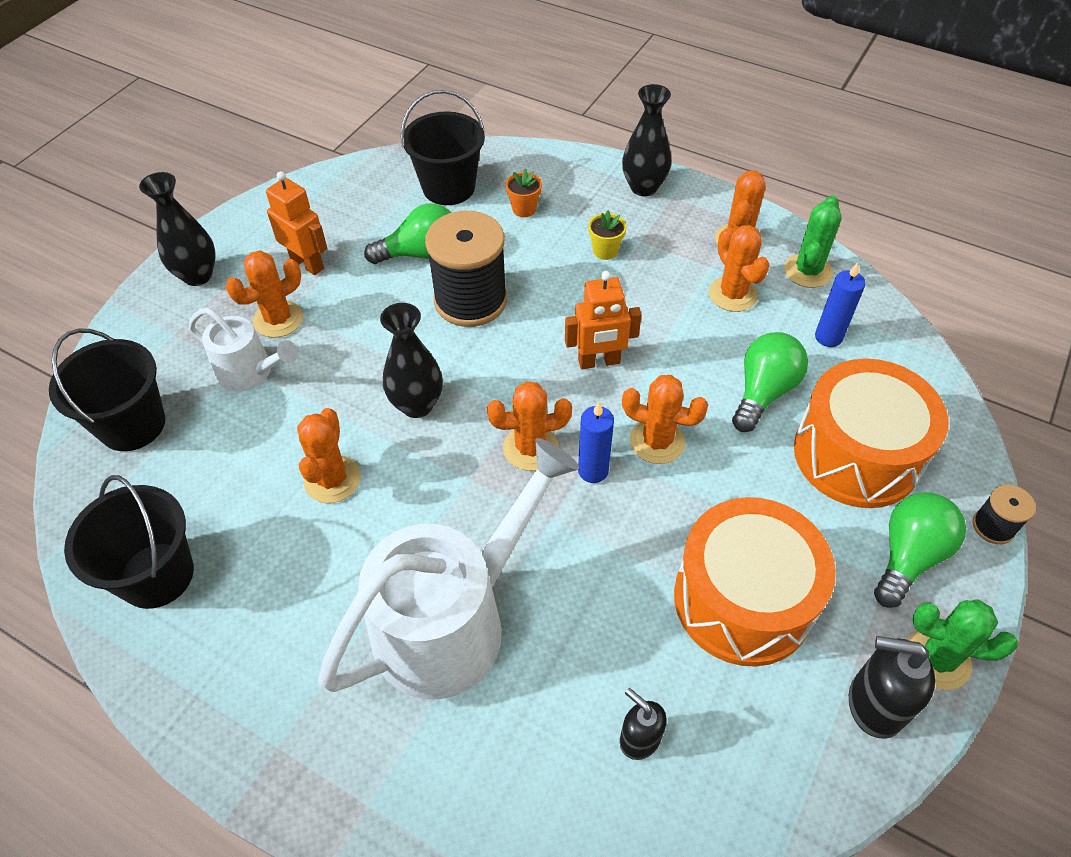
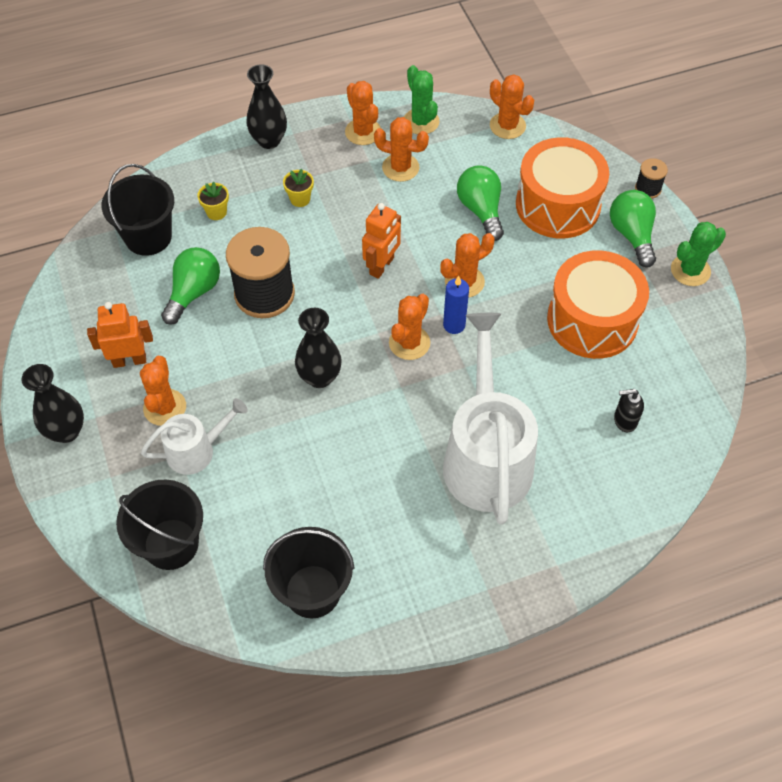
camera: 50 degrees left, 5 degrees up
orange cactus [297,408,361,503] -> orange cactus moved to [490,74,534,139]
orange flower pot [505,169,542,217] -> yellow flower pot [197,182,229,220]
blue candle [815,262,866,347] -> none
black soap dispenser [849,636,935,739] -> none

